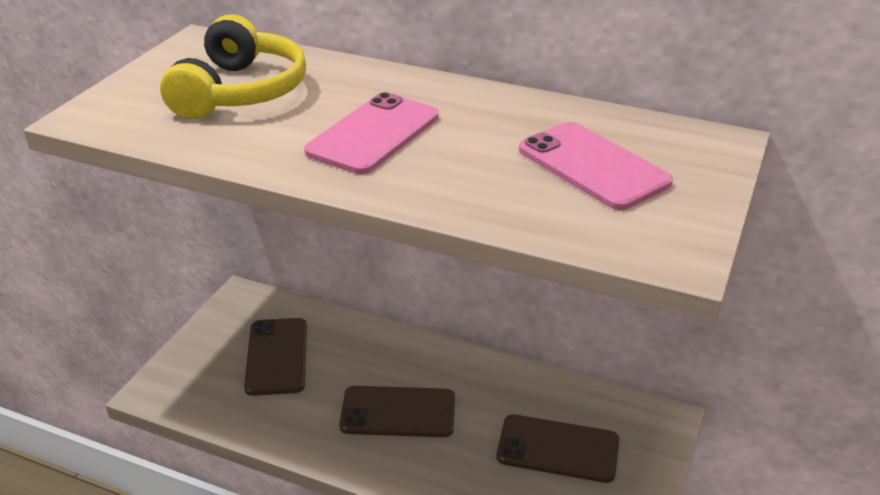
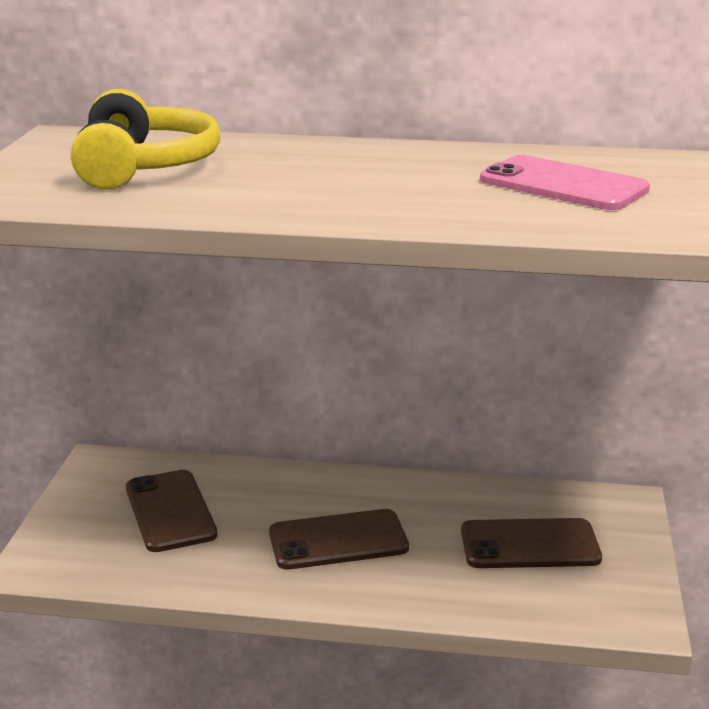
camera: 15 degrees left, 10 degrees down
pink phone [304,92,439,174] -> none

